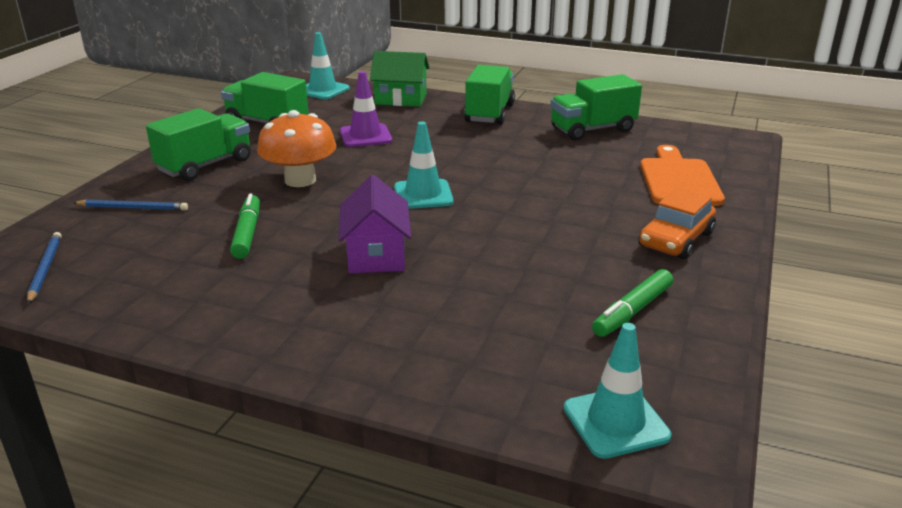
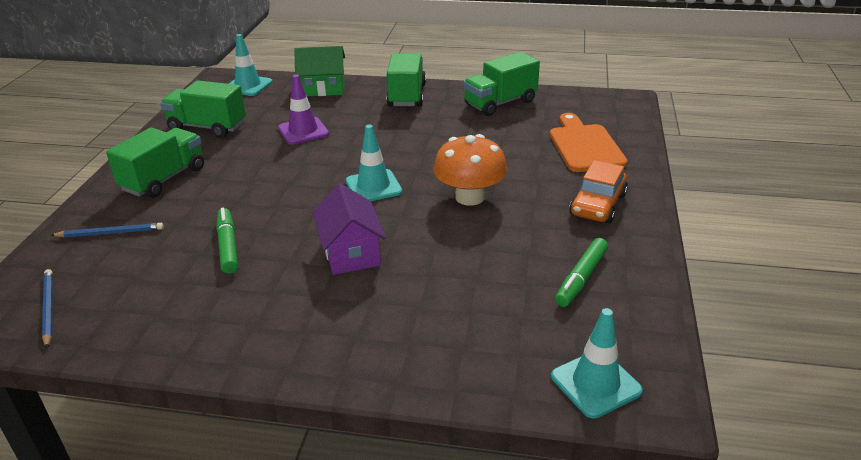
camera: 10 degrees left, 5 degrees up
orange mushroom [257,110,336,187] -> orange mushroom moved to [433,134,508,206]

